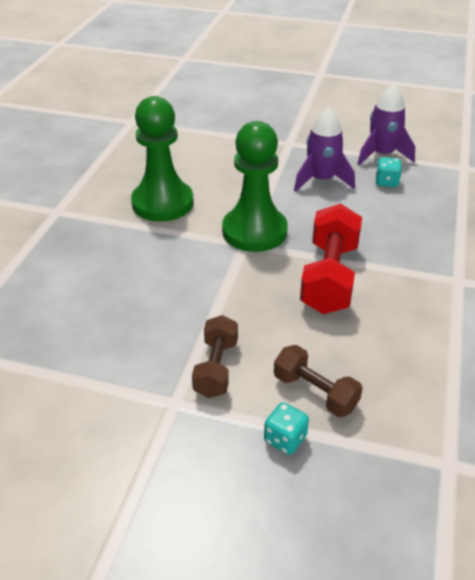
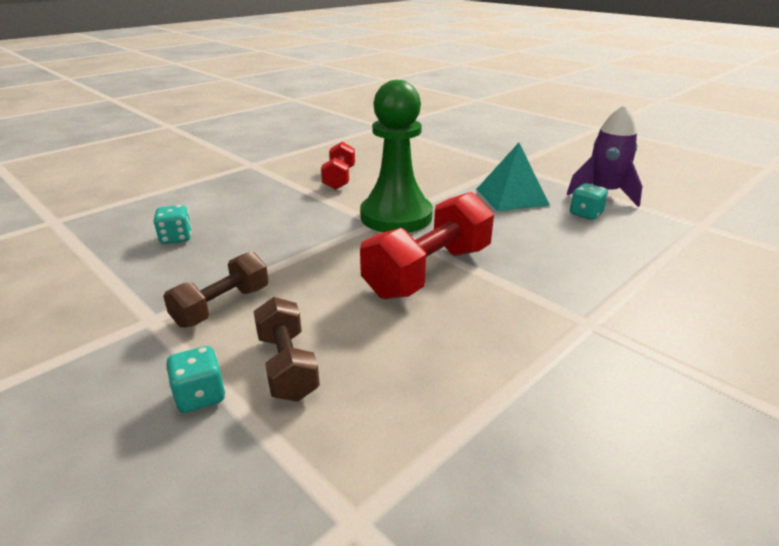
camera: 30 degrees right, 10 degrees down
green pawn [131,96,194,221] -> red dumbbell [321,142,355,190]
purple rocket [294,108,355,192] -> turquoise pyramid [476,143,550,211]
none -> turquoise dice [153,205,192,244]

